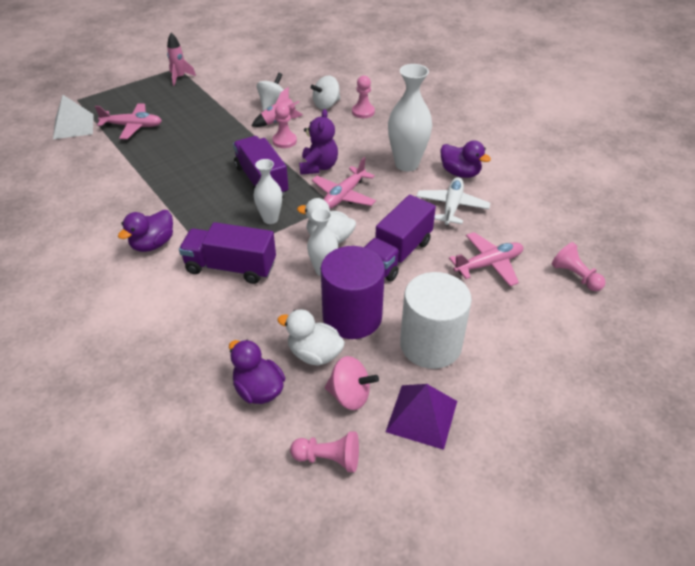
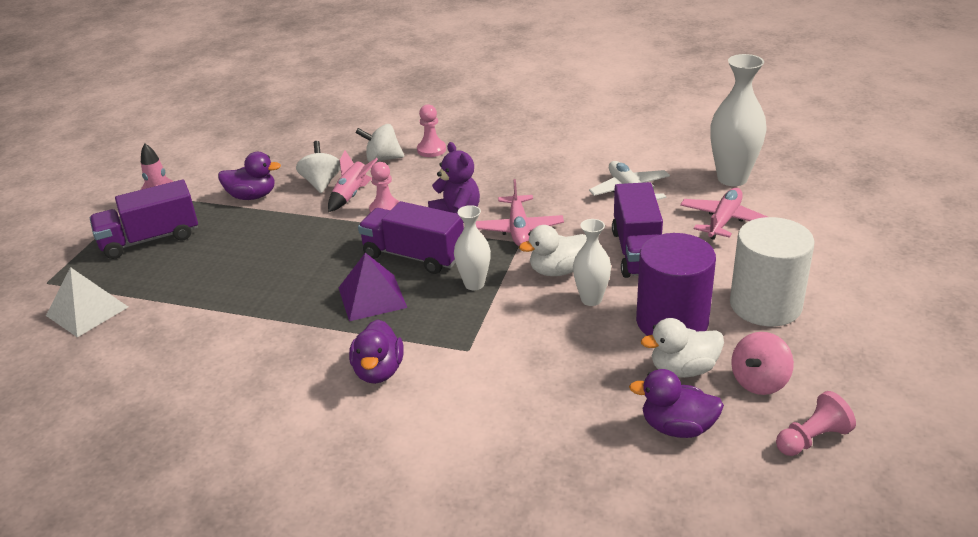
camera: 35 degrees left, 10 degrees down
pink plane [95,103,162,139] -> none
purple truck [179,222,276,284] -> purple truck moved to [90,180,198,259]
white spinning top [310,75,340,109] -> white spinning top turned 75 degrees clockwise [356,124,404,162]
pink spinning top [325,356,379,410] -> pink spinning top turned 150 degrees clockwise [731,332,794,395]
purple pyramid [386,384,457,450] -> purple pyramid moved to [339,253,407,321]
white vase [388,64,432,172] -> white vase moved to [710,54,767,186]
purple duck [440,140,491,178] -> purple duck moved to [218,152,281,200]
pink pawn [552,242,606,291] -> none

